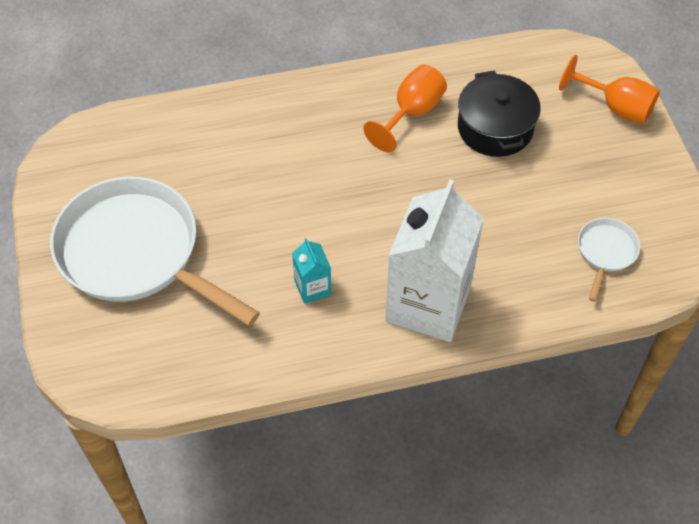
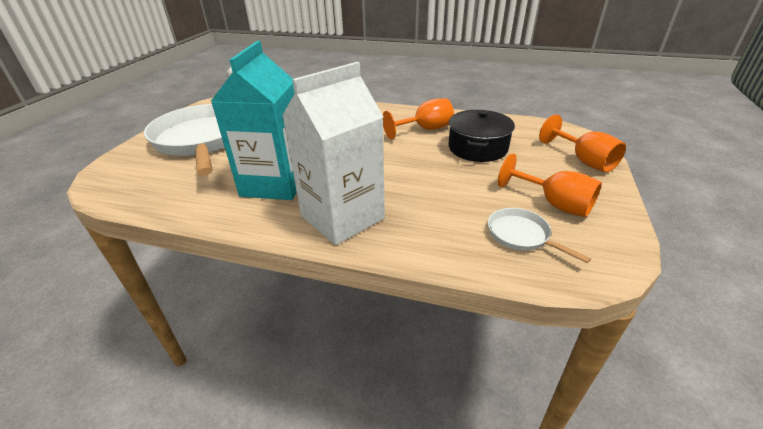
camera: 30 degrees right, 20 degrees down
turquoise carton [292,238,331,304] -> turquoise carton [211,41,297,200], size x2.33
white pan [578,218,640,302] -> white pan turned 90 degrees counterclockwise [488,208,591,263]
none -> orange goblet [498,153,602,217]

